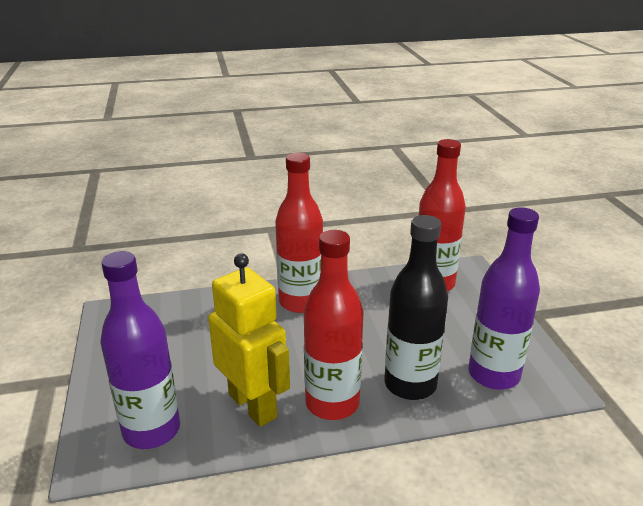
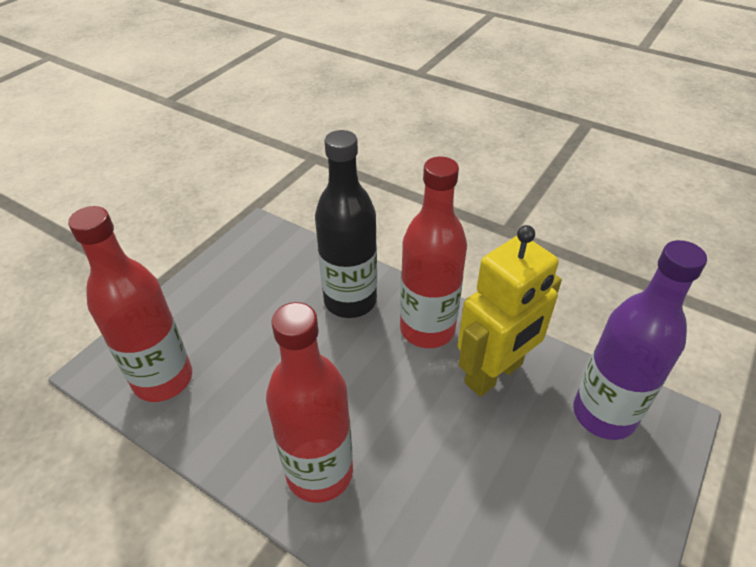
camera: 135 degrees left, 15 degrees up
yellow robot [208,253,290,427] -> yellow robot turned 135 degrees counterclockwise [458,225,562,397]
purple bottle [468,207,540,390] -> none

